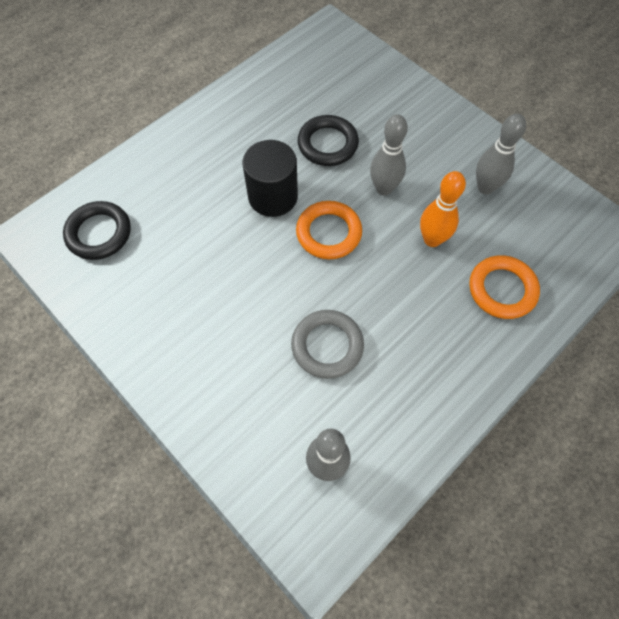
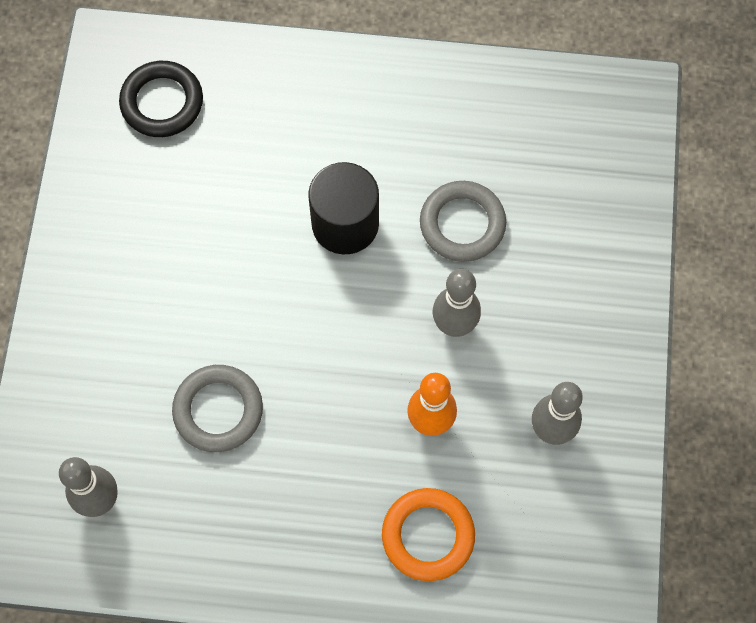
camera: 50 degrees right, 5 degrees up
orange ring [296,201,362,259] -> none
black ring [298,115,359,166] -> grey ring [420,181,506,262]

